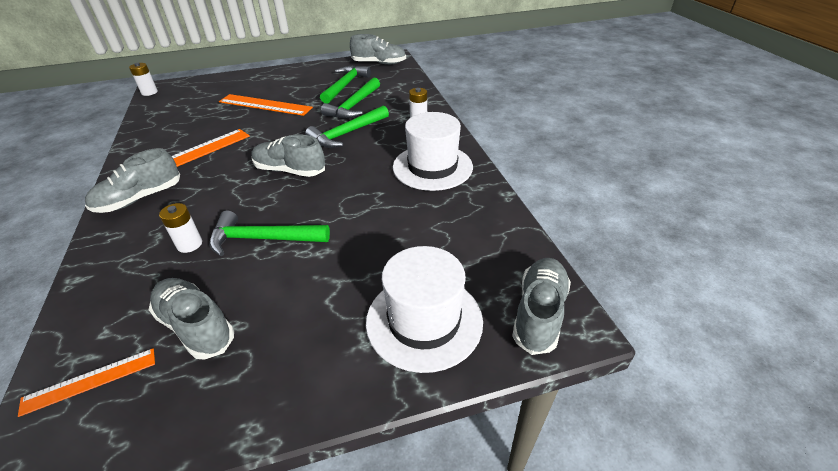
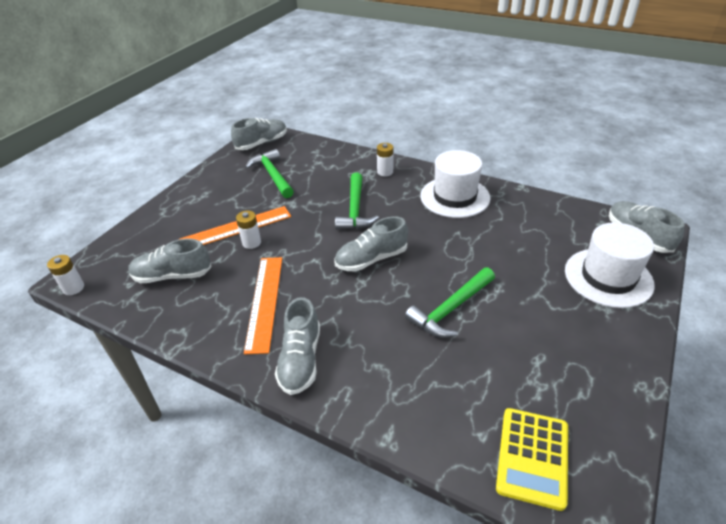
camera: 45 degrees left, 0 degrees up
orange ruler [18,348,155,417] -> yellow calculator [496,408,568,511]
grey shoe [149,278,234,360] -> grey shoe moved to [128,239,212,283]
white battery [159,203,202,253] -> white battery moved to [236,211,261,249]
green hammer [321,77,380,119] -> none

